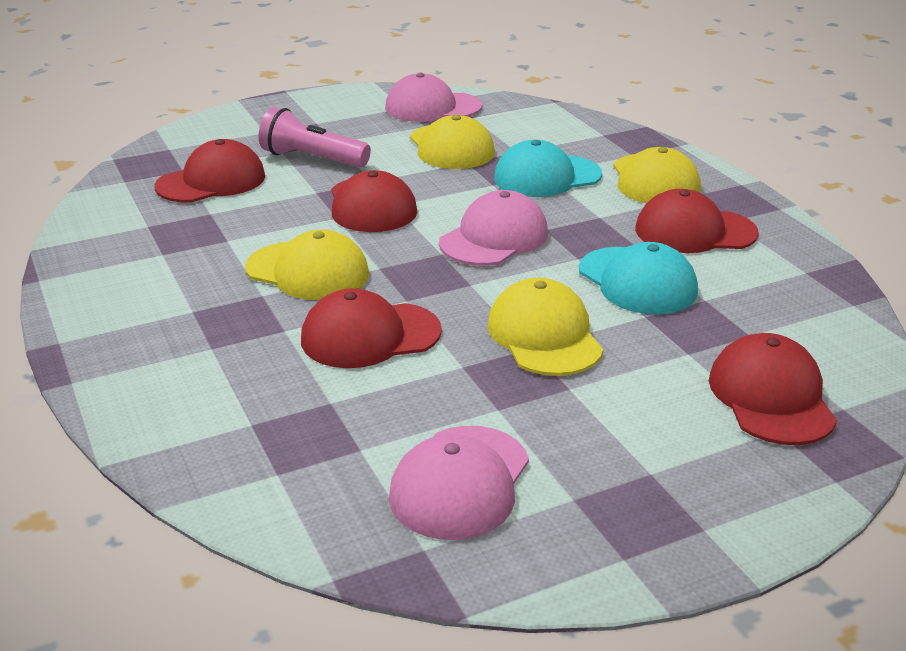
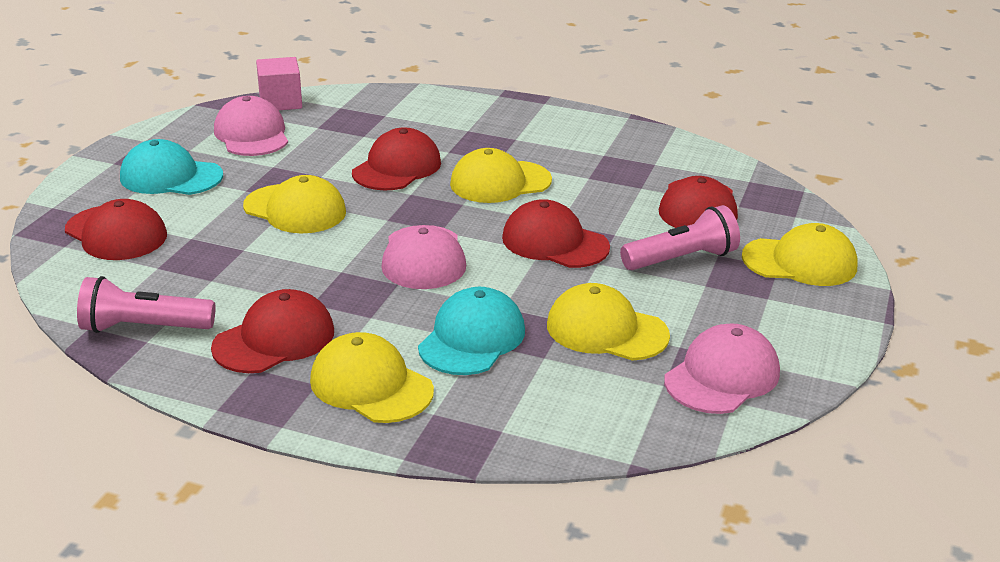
camera: 135 degrees right, 0 degrees up
turquoise cap [579,242,698,314] -> turquoise cap moved to [120,139,223,195]
none -> pink flashlight [77,276,215,333]
none -> pink cube [256,57,302,110]
none -> yellow cap [742,223,858,286]

